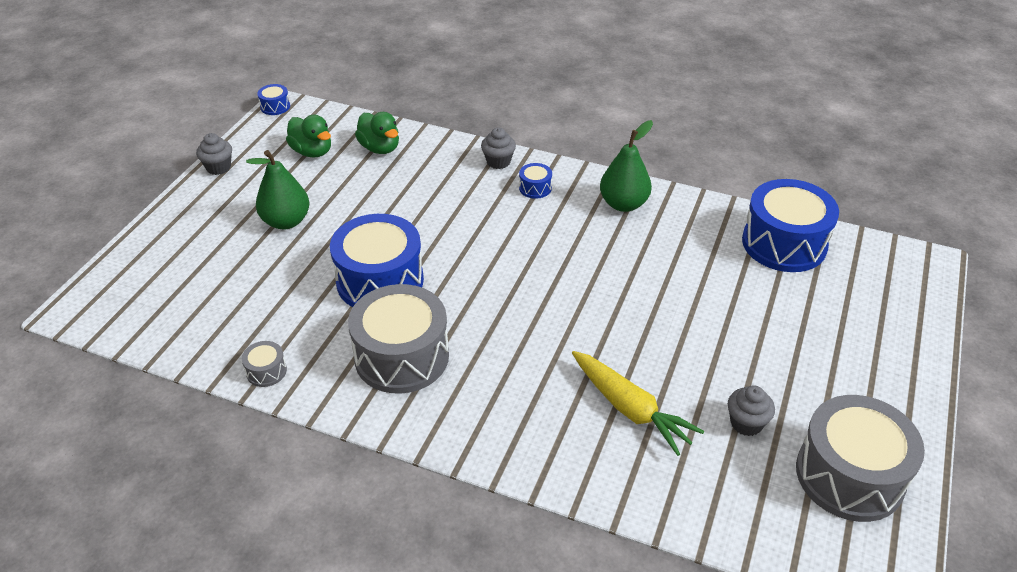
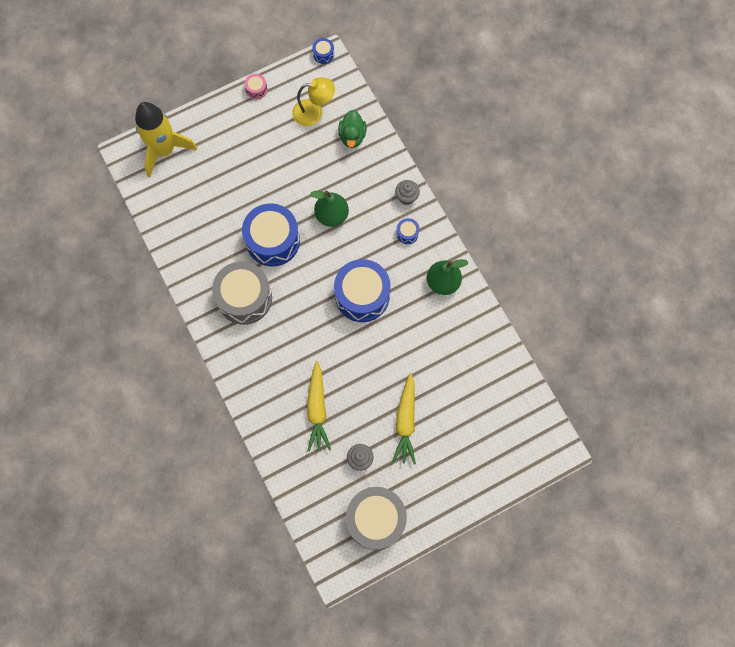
camera: 40 degrees right, 30 degrees up
grey cupcake [196,133,232,175] -> pink drum [245,74,267,100]
grey drum [242,341,287,387] -> none
green pear [246,150,309,229] -> green pear moved to [310,190,349,227]
green duck [286,115,331,158] -> yellow lamp [292,77,335,126]
blue drum [742,179,839,272] -> blue drum moved to [334,259,391,322]
none -> yellow rocket [135,102,197,177]
none -> yellow carrot [392,373,416,465]

